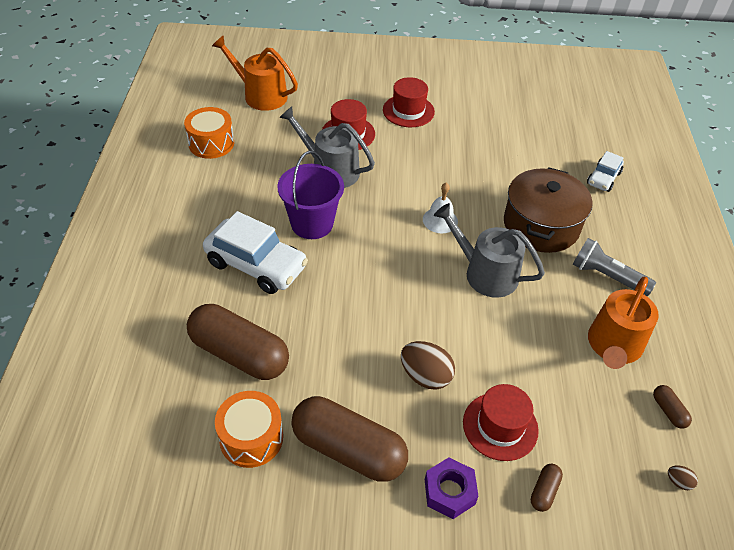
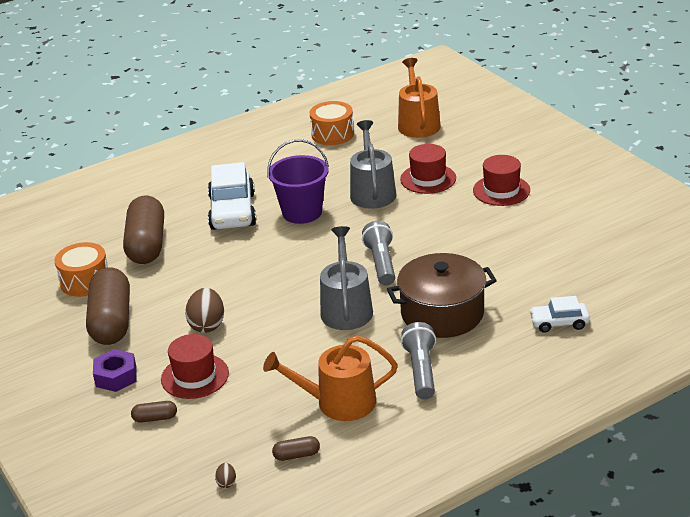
camera: 60 degrees right, 15 degrees down
white bell [423,183,458,233] -> grey flashlight [362,221,395,286]
brown capsule [653,385,692,429] -> brown capsule turned 45 degrees clockwise [272,436,320,461]

